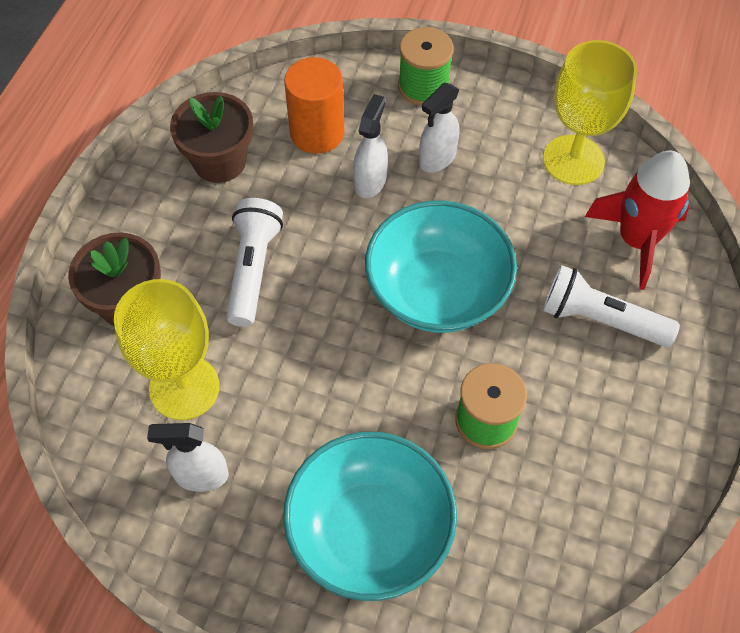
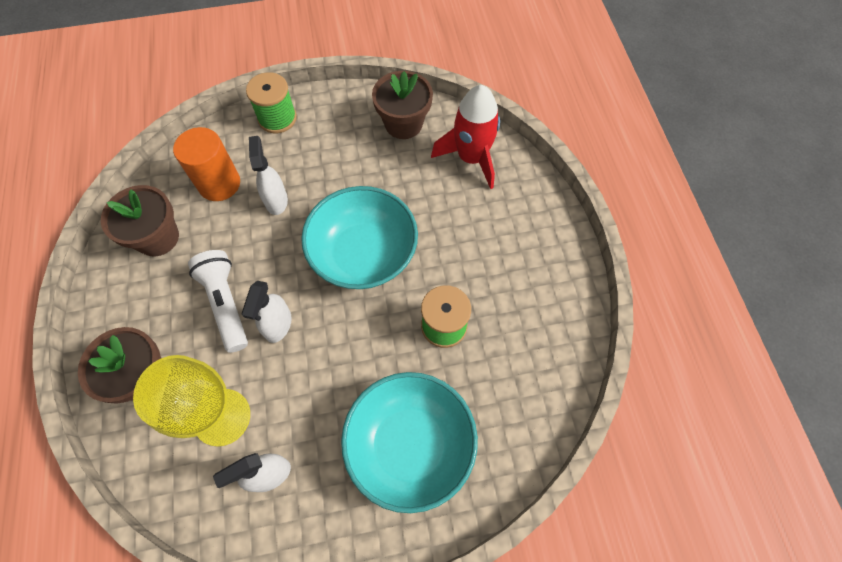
camera: 30 degrees left, 5 degrees up
white spray bottle [419,83,459,172] -> white spray bottle moved to [241,281,292,343]
yellow goblet [543,40,637,185] -> brown flower pot [372,71,433,139]
white flashlight [543,265,680,347] -> none

